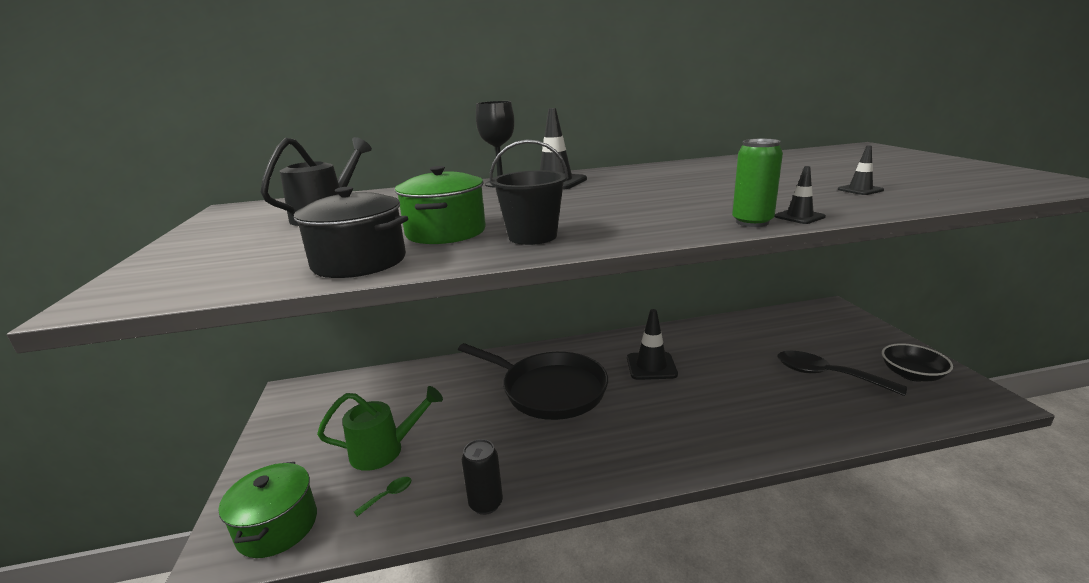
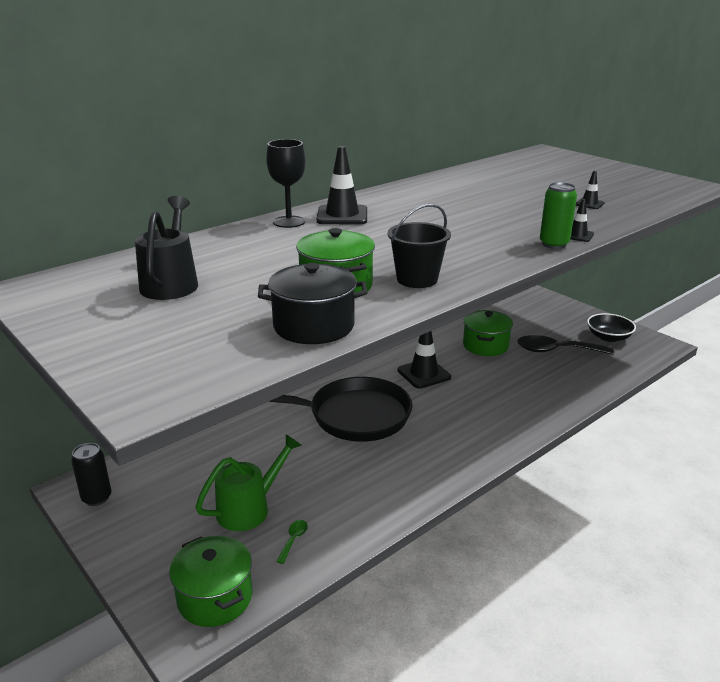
camera: 30 degrees left, 5 degrees up
black can [462,439,503,515] -> black can moved to [71,443,112,506]
none -> green pot [463,310,513,356]

